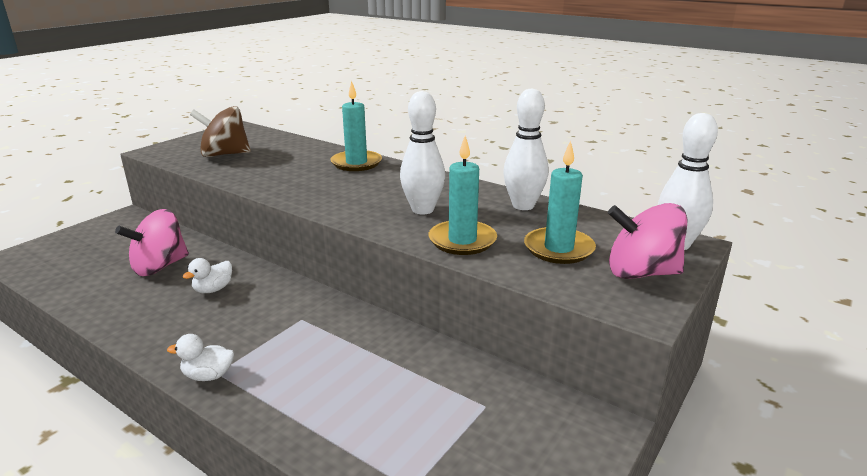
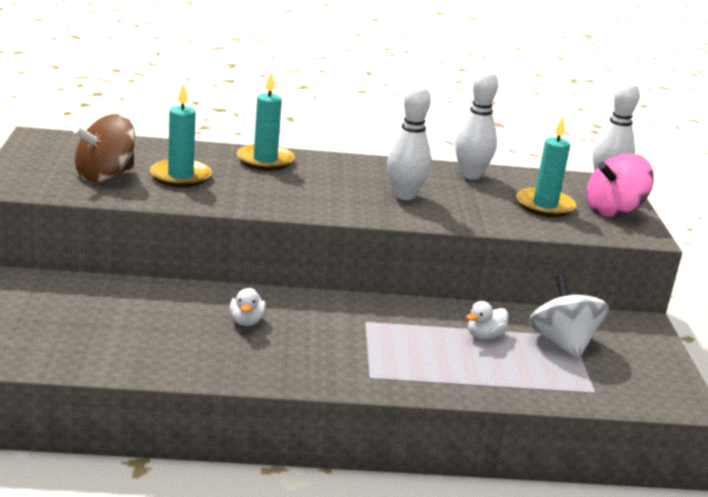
camera: 40 degrees left, 0 degrees up
pink spinning top [115,209,189,276] -> none
white duck [167,334,234,381] -> white duck moved to [466,301,508,339]
turquoise candle [429,136,497,255] -> turquoise candle moved to [150,84,212,187]
none -> white spinning top [529,274,609,359]

